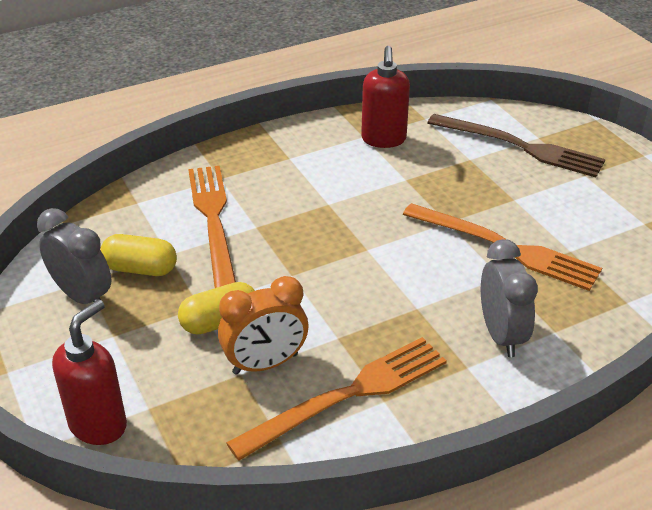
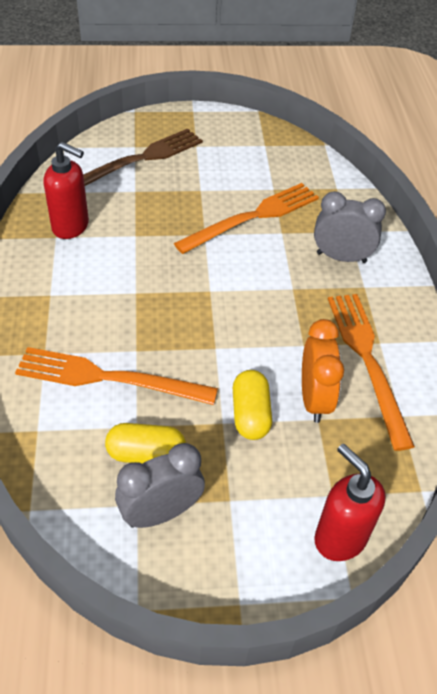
camera: 70 degrees left, 10 degrees up
yellow capsule [100,234,177,276] -> yellow capsule turned 60 degrees clockwise [105,423,186,464]

